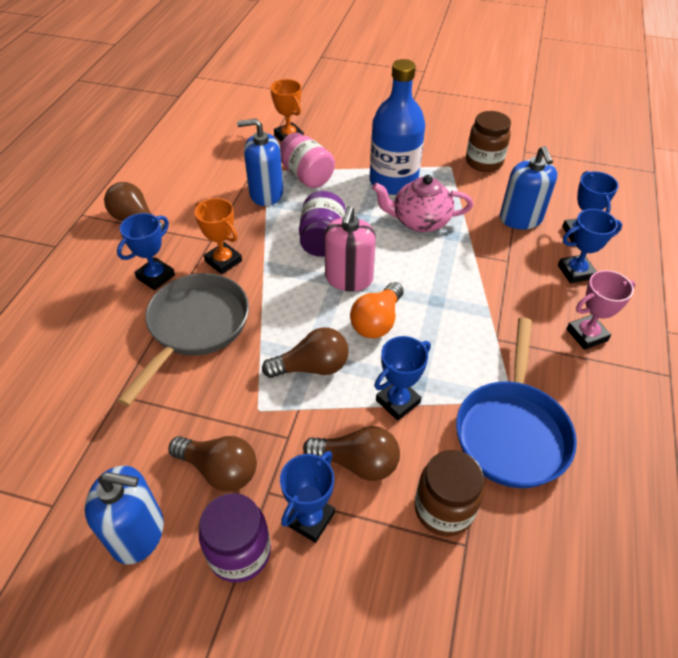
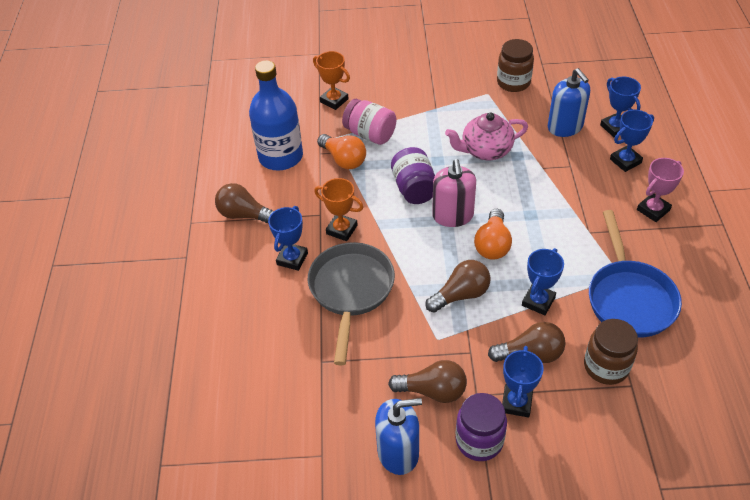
camera: 15 degrees left, 0 degrees up
blue soap dispenser [237,119,283,206] -> orange light bulb [317,134,366,169]
blue bottle [370,59,425,195] -> blue bottle moved to [249,60,303,170]

